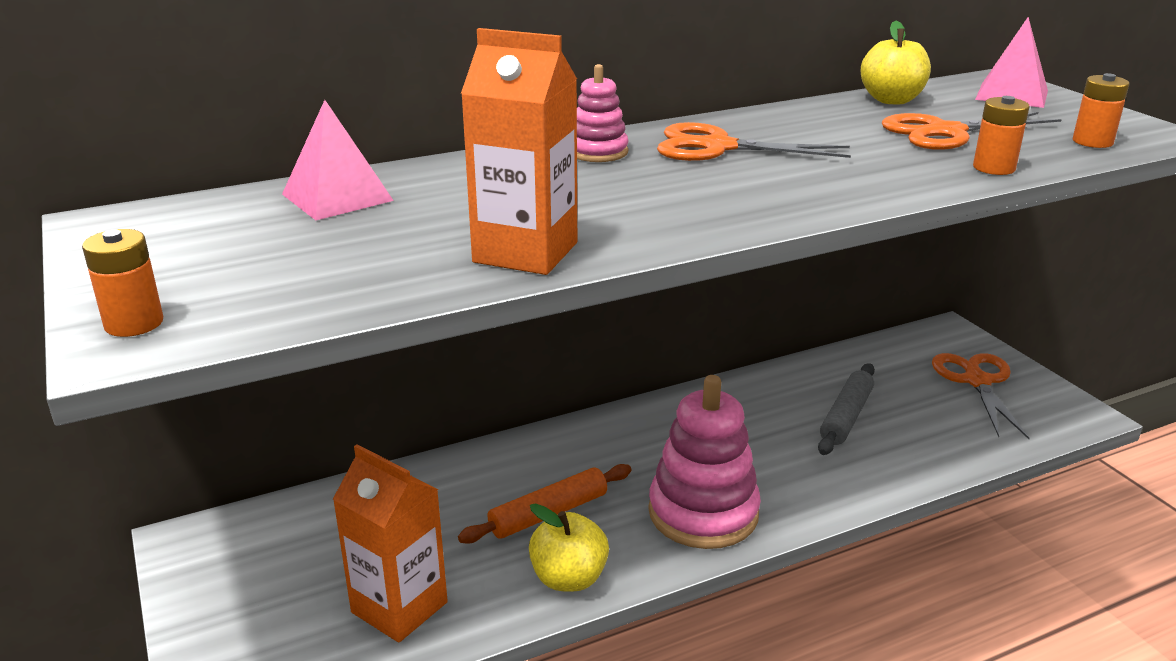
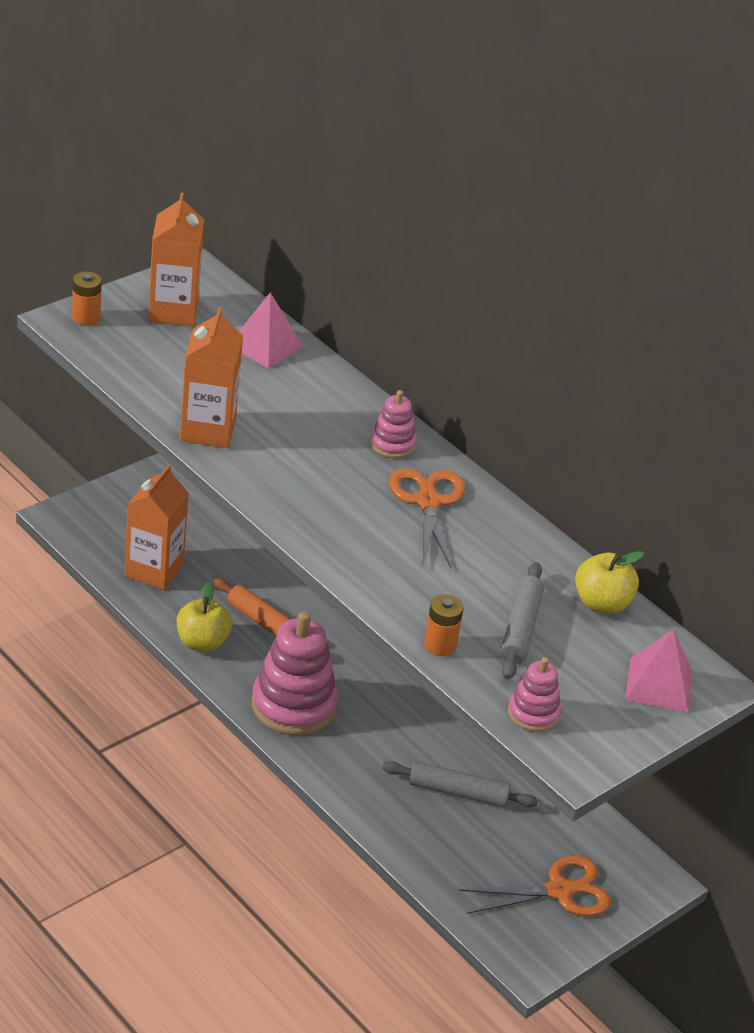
camera: 70 degrees right, 10 degrees up
orange scissors [882,112,1062,150] -> grey rolling pin [500,562,544,680]
orange battery [1073,73,1129,148] -> pink stacking toy [508,657,561,732]
none -> orange carton [148,192,204,326]

